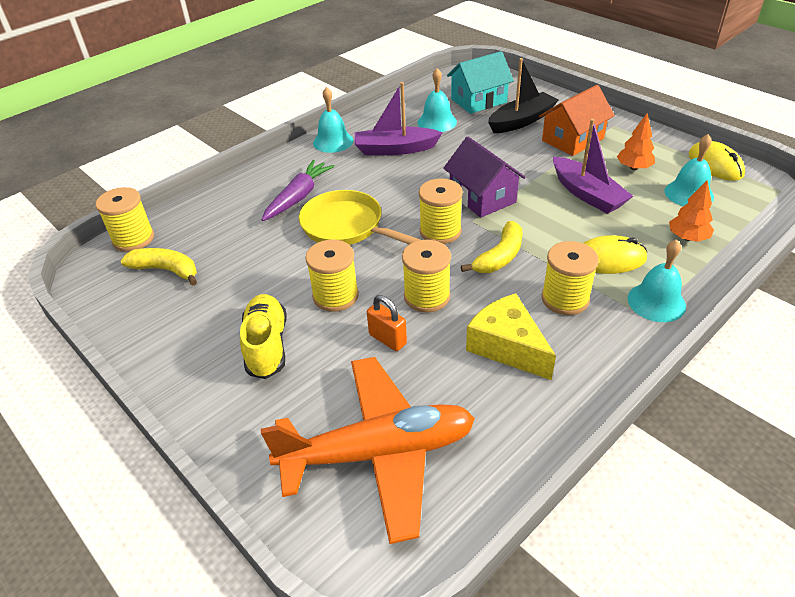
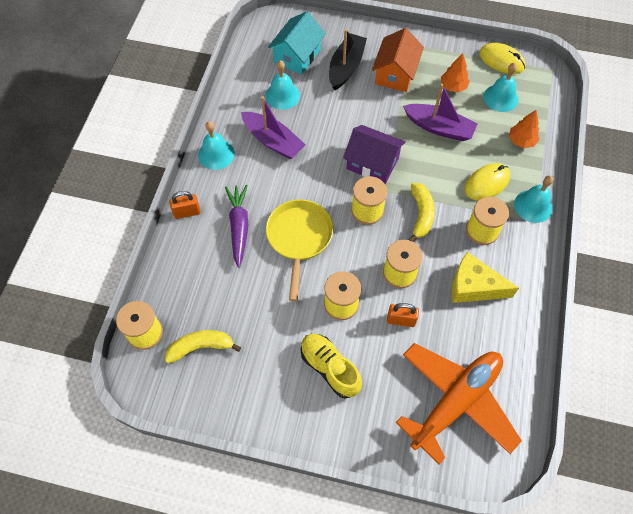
camera: 35 degrees left, 20 degrees up
yellow pan [299,190,420,245] -> yellow pan turned 90 degrees clockwise [266,199,333,301]
purple boat [355,82,443,155] -> purple boat turned 105 degrees counterclockwise [241,96,306,159]
none -> orange padlock [169,191,200,219]

